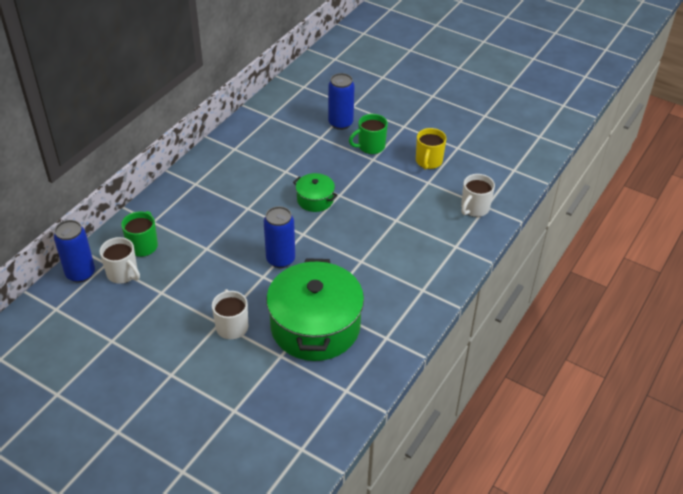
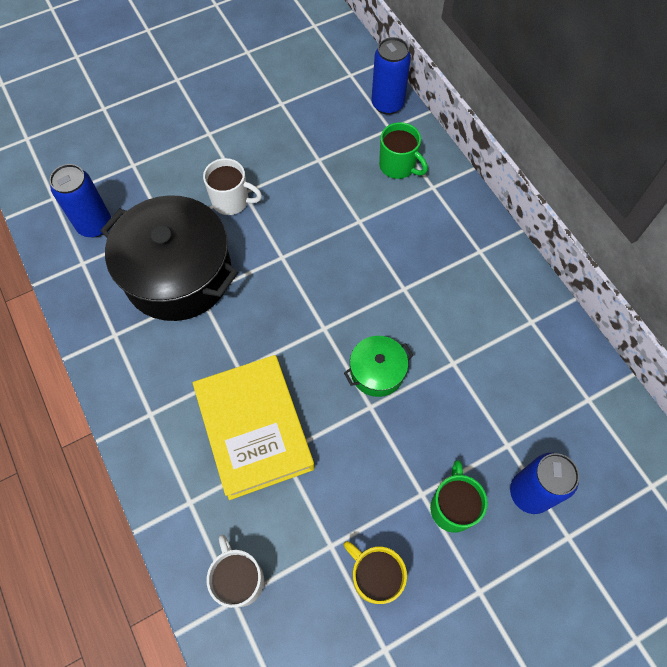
camera: 120 degrees right, 20 degrees up
white mug [99,237,140,284] -> none
blue can [264,206,295,268] -> blue can moved to [50,164,111,238]
green pot [266,258,364,361] -> black pot [101,195,238,321]
none -> yellow book [193,355,315,500]

